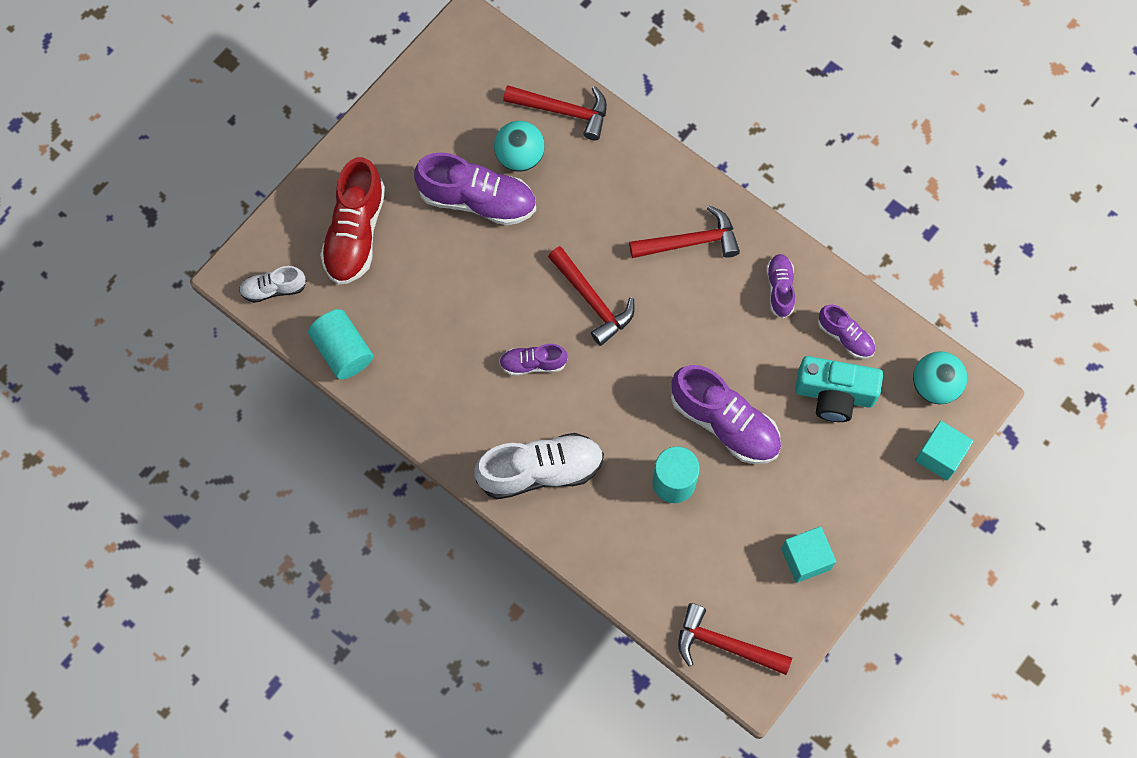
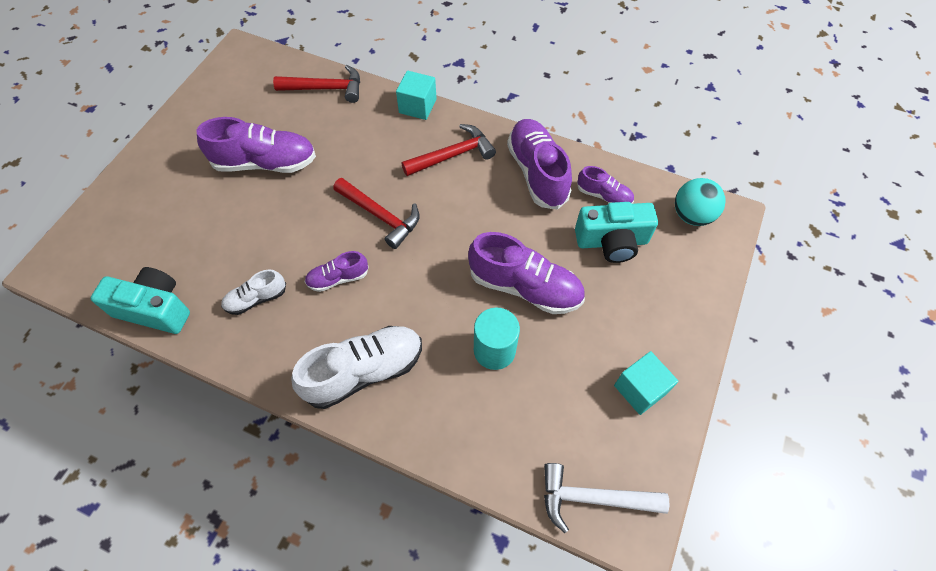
camera: 15 degrees left, 10 degrees down
white shoe [239,266,306,303] -> white shoe moved to [221,270,286,315]
turquoise cylinder [308,309,373,379] -> turquoise camera [91,267,190,334]
red shoe [320,157,385,285] -> none
turquoise ball [494,121,545,171] -> none
red hammer [678,603,792,675] -> white hammer [544,463,669,533]
purple shoe [766,254,795,318] -> purple shoe [507,119,572,210], size x1.86
turquoise cube [915,421,974,481] -> turquoise cube moved to [396,71,437,120]

